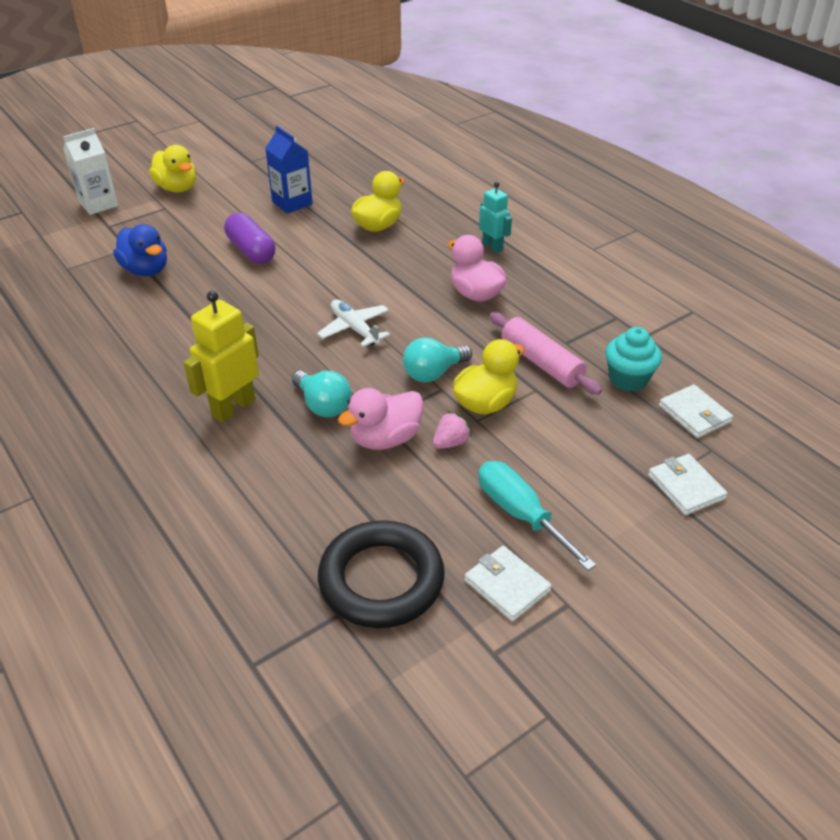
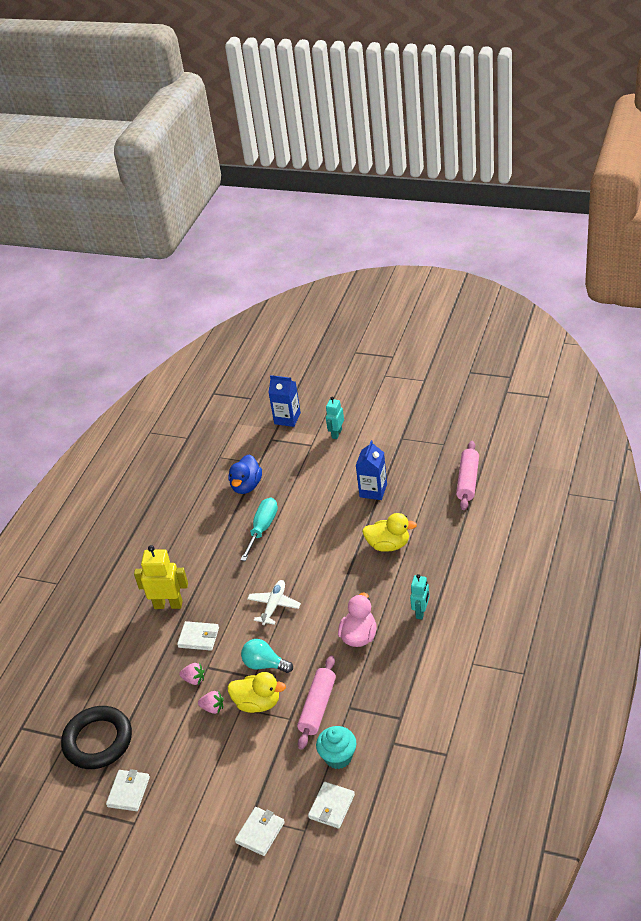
camera: 60 degrees right, 0 degrees up
white carton [63,128,118,215] -> blue carton [269,375,301,427]
yellow duck [149,145,196,193] -> turquoise robot [326,397,344,439]
purple capsule [224,213,275,264] -> none
turquoise light bulb [292,371,351,417] -> white wallet [177,621,219,651]
pink duck [338,388,424,450] -> pink strawberry [179,663,205,685]
turquoise screwdriver [478,461,596,571] -> turquoise screwdriver moved to [240,498,278,561]
none -> pink rolling pin [456,441,479,510]

